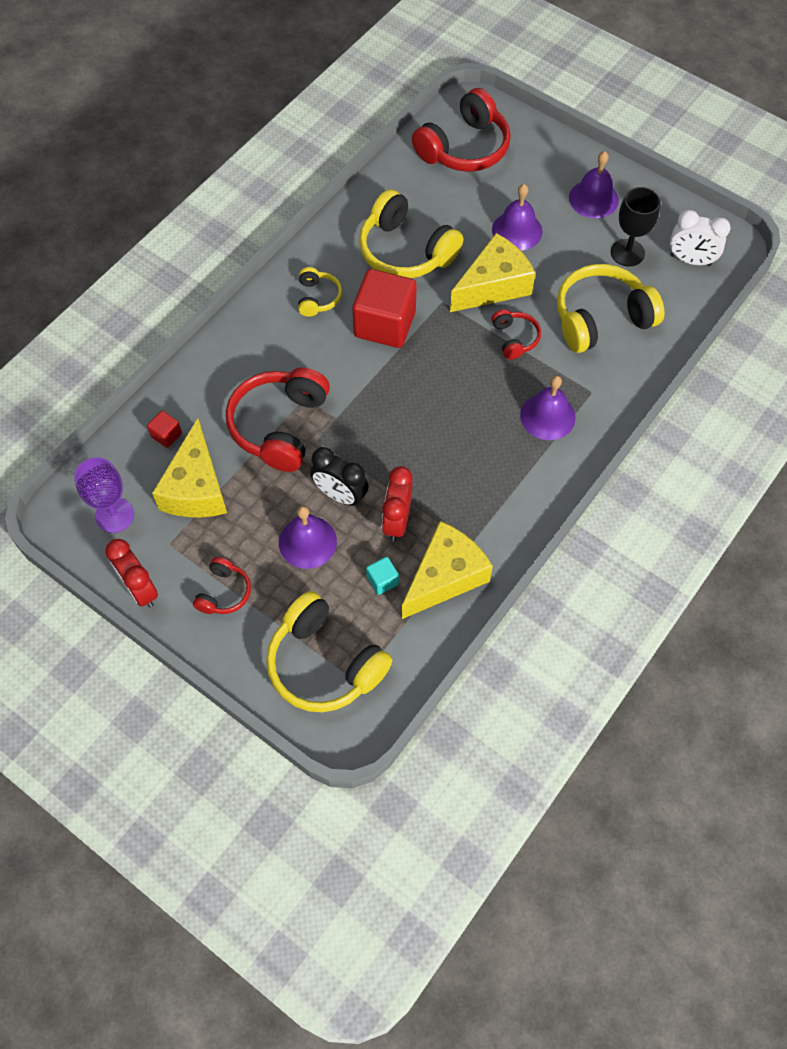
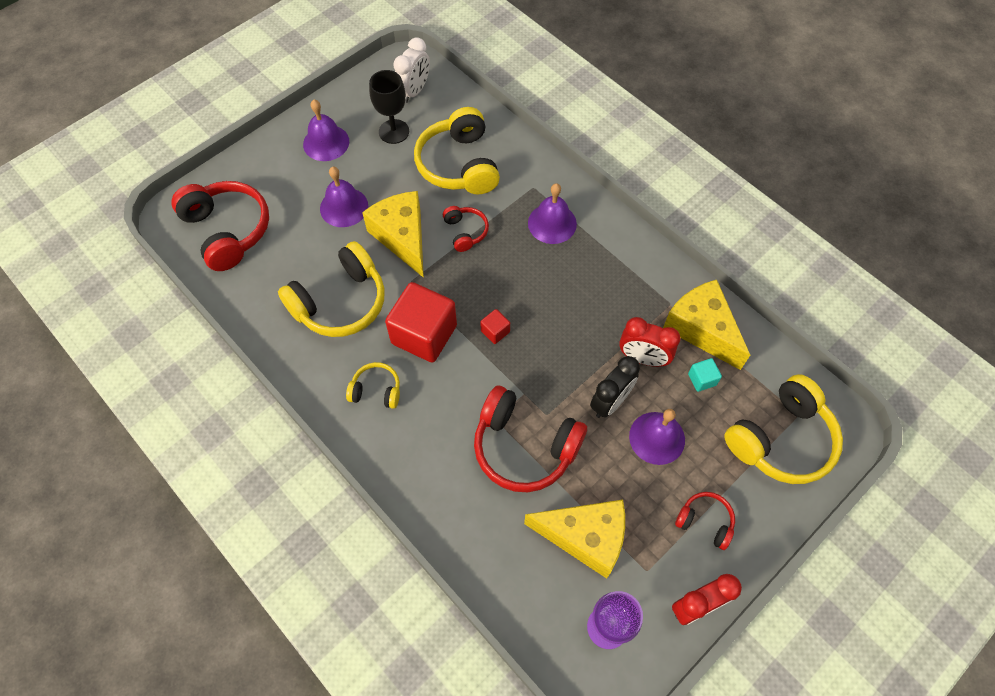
camera: 80 degrees left, 0 degrees up
red cube [147,411,182,448] -> red cube moved to [480,309,510,344]
red headphones [492,309,541,359] -> red headphones turned 75 degrees clockwise [443,206,489,252]

